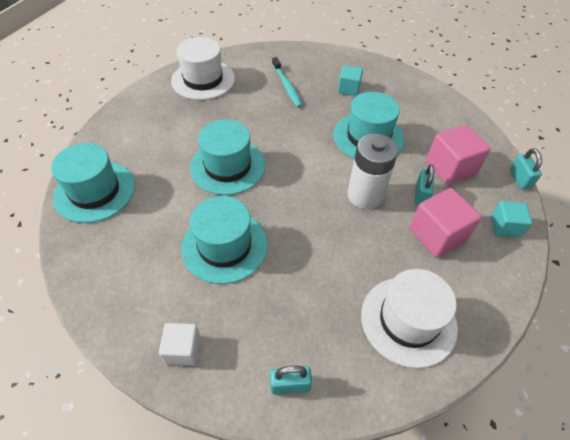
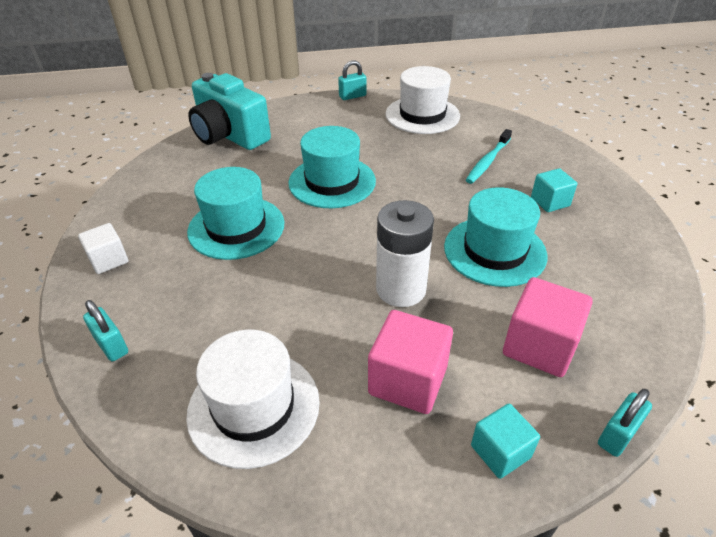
camera: 55 degrees right, 10 degrees down
turquoise hat [51,143,135,223] -> turquoise camera [188,73,271,150]
turquoise padlock [415,164,434,206] -> turquoise padlock moved to [338,60,366,100]

